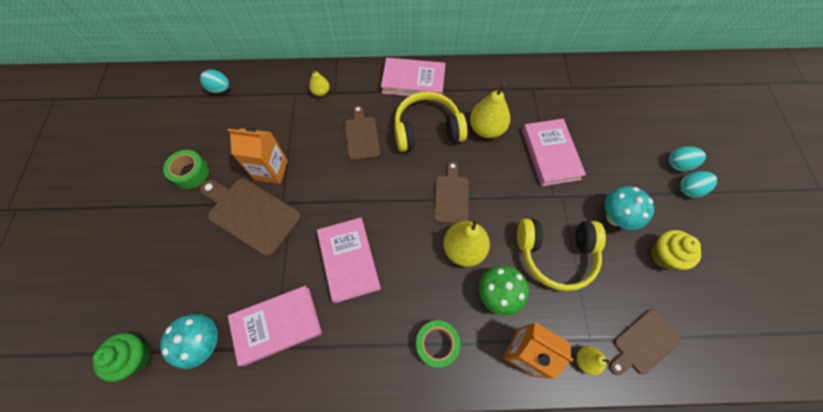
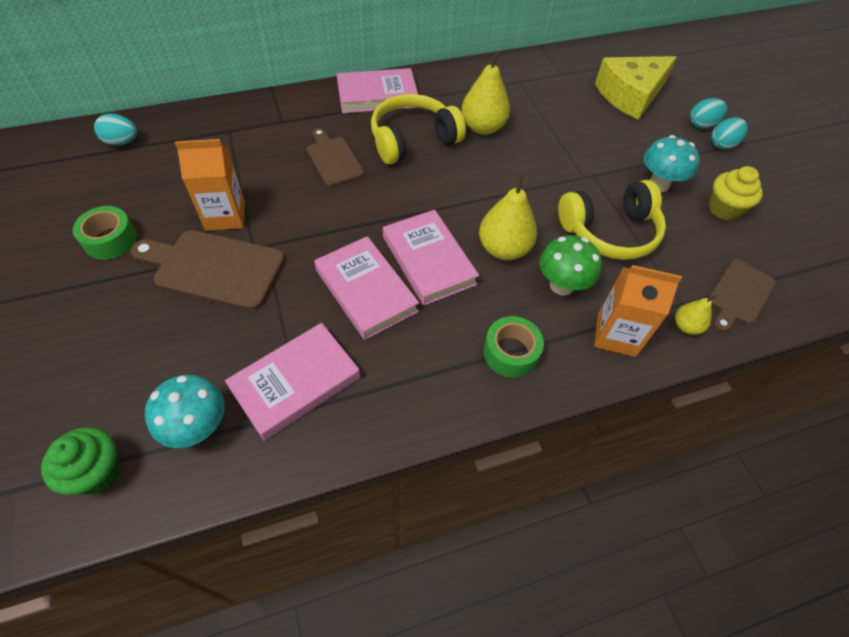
camera: 20 degrees left, 10 degrees down
yellow pear [309,69,330,96] -> none
brown cutting board [434,161,469,224] -> none
pink book [522,119,586,186] -> pink book moved to [383,210,479,306]
none -> yellow cheese [595,56,677,120]

